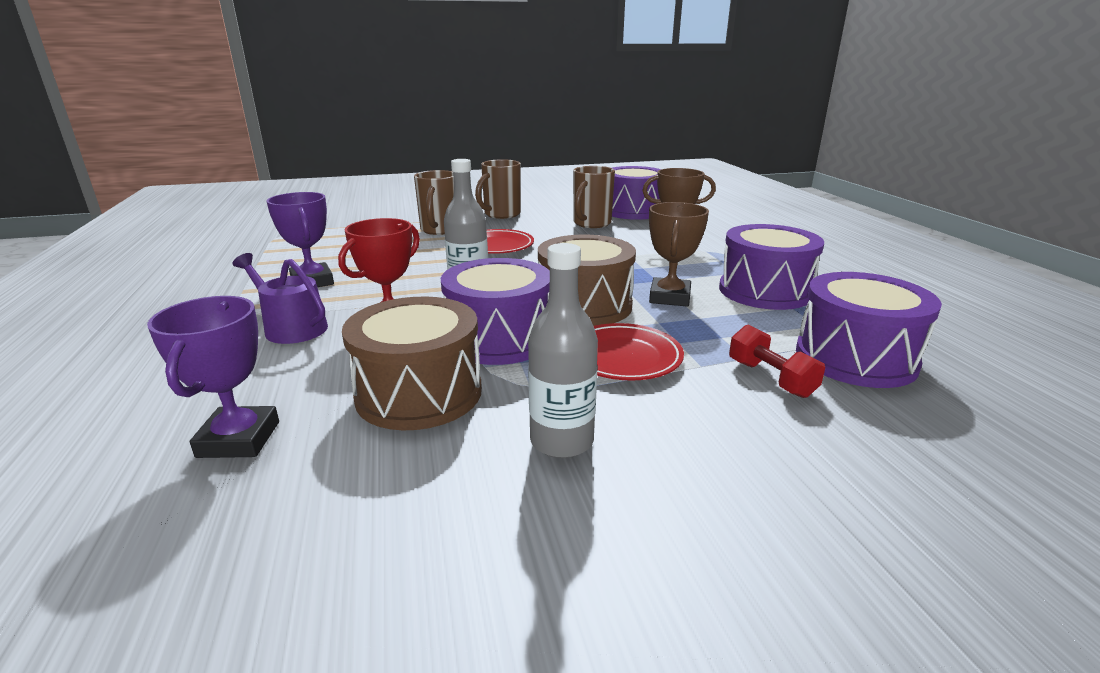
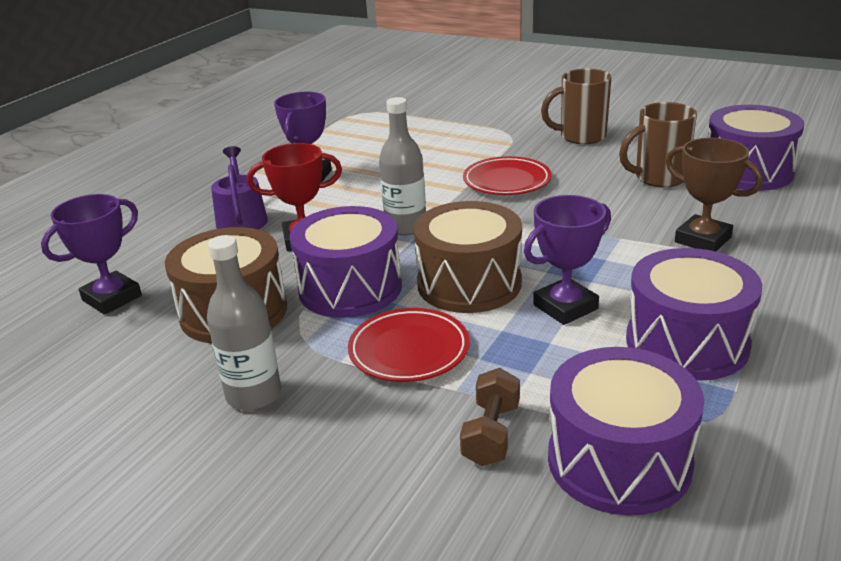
camera: 45 degrees right, 5 degrees up
brown mug [414,170,454,235] -> none
brown trophy [649,202,709,307] -> purple trophy [524,195,611,325]
red dumbbell [729,325,825,398] -> brown dumbbell [460,368,520,466]

